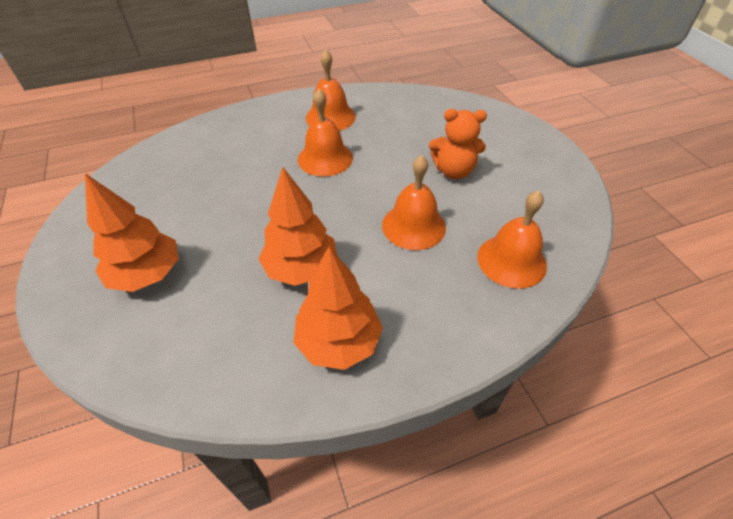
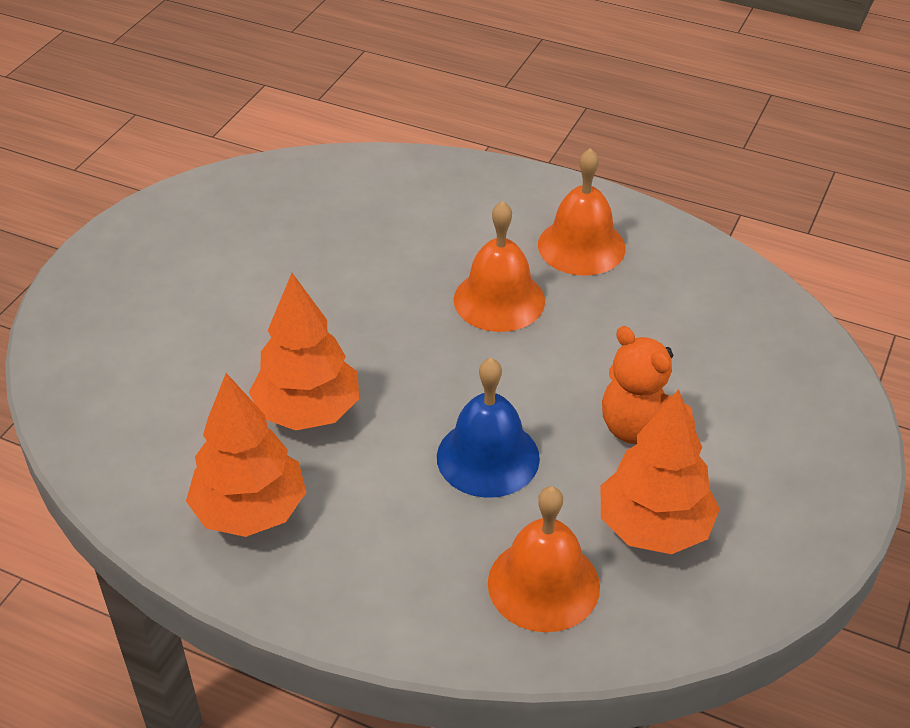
camera: 45 degrees right, 5 degrees down
orange tree [85,173,178,292] -> orange tree moved to [601,389,720,554]
orange bell [382,155,446,250] -> blue bell [437,358,540,498]

